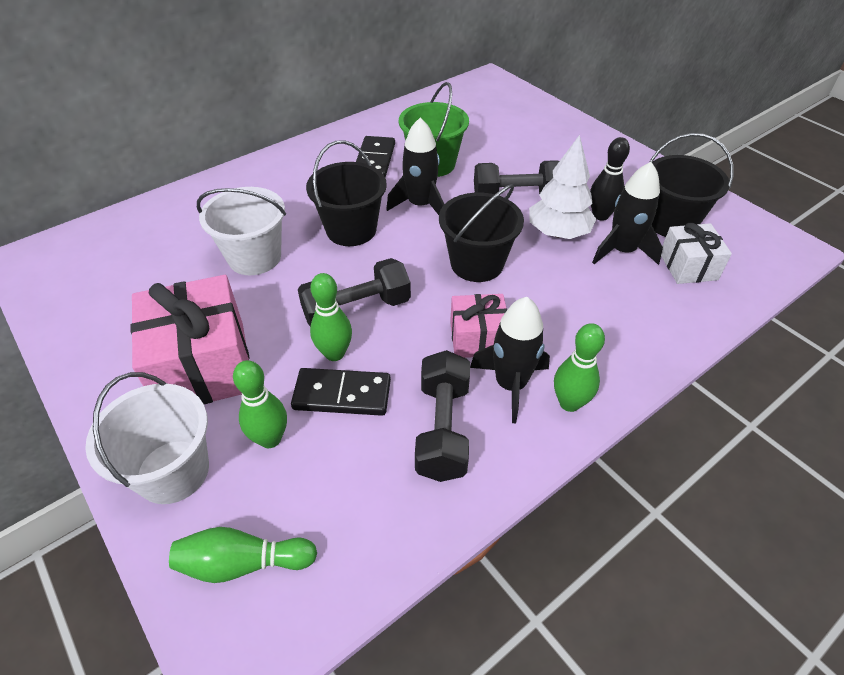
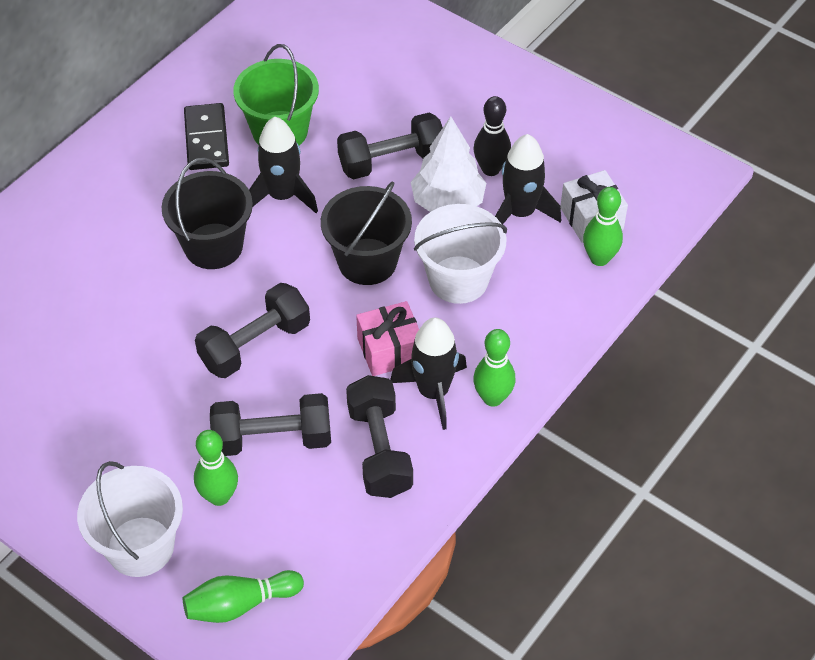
camera: 15 degrees left, 5 degrees up
pink gift [130,275,249,404] -> none
white bucket [197,187,286,275] -> white bucket moved to [414,204,507,304]
black domino [291,368,391,416] -> black dumbbell [210,393,331,456]
green bowling pin [310,273,352,361] -> green bowling pin moved to [583,187,623,266]
black bucket [650,133,733,237] -> none

